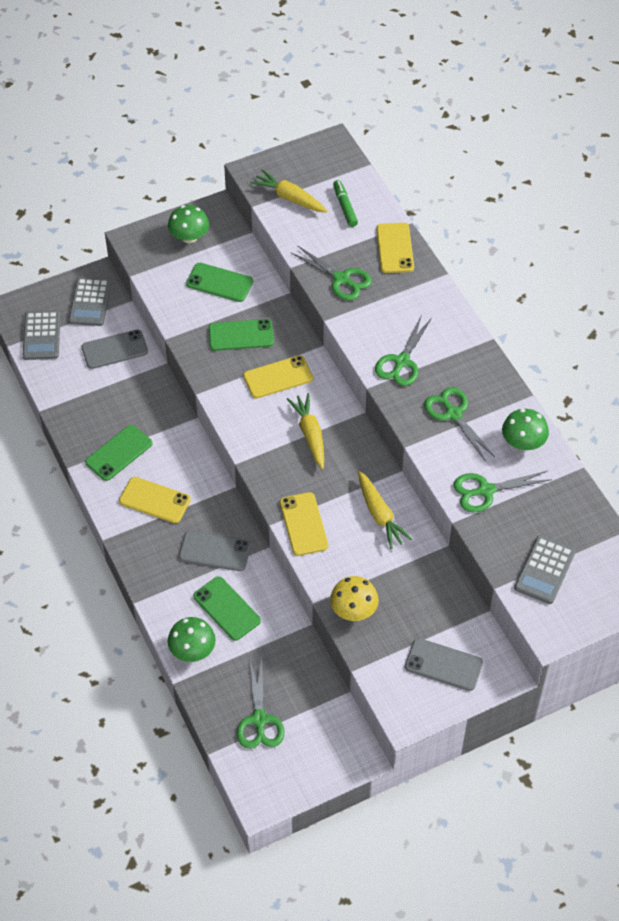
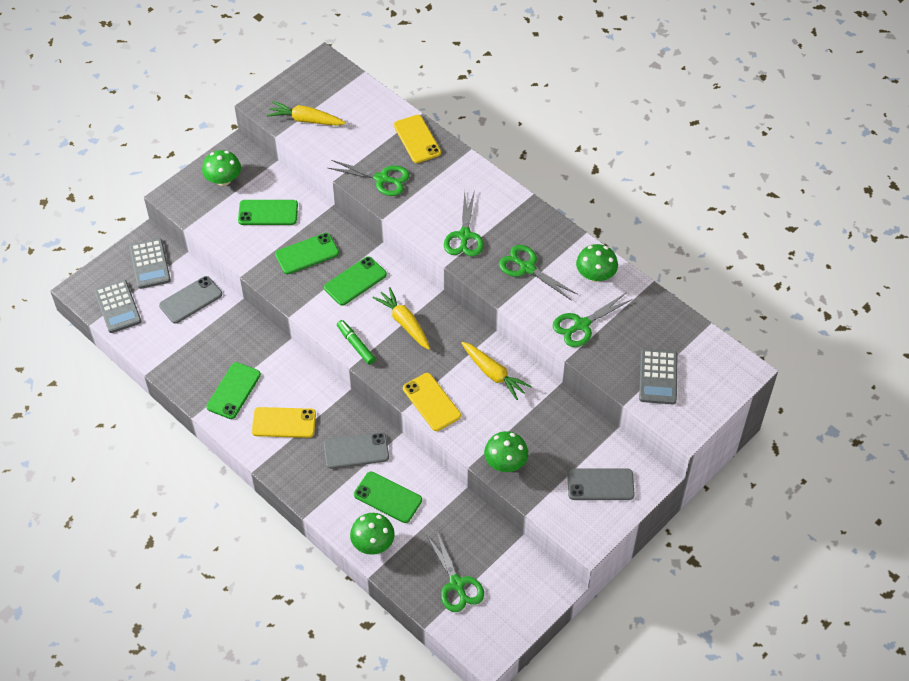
camera: 20 degrees left, 0 degrees up
yellow phone [243,355,313,398] -> green phone [324,256,387,306]
yellow mushroom [330,576,379,621] -> green mushroom [484,431,528,472]
green marker [333,180,358,227] -> green marker moved to [337,320,376,365]

